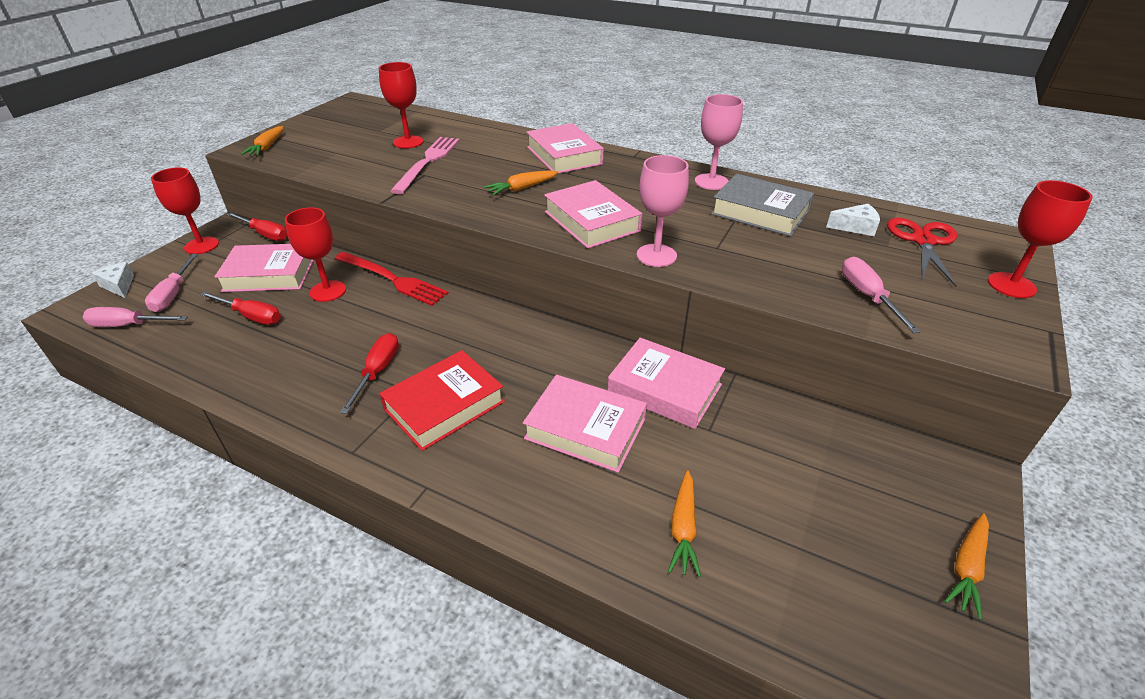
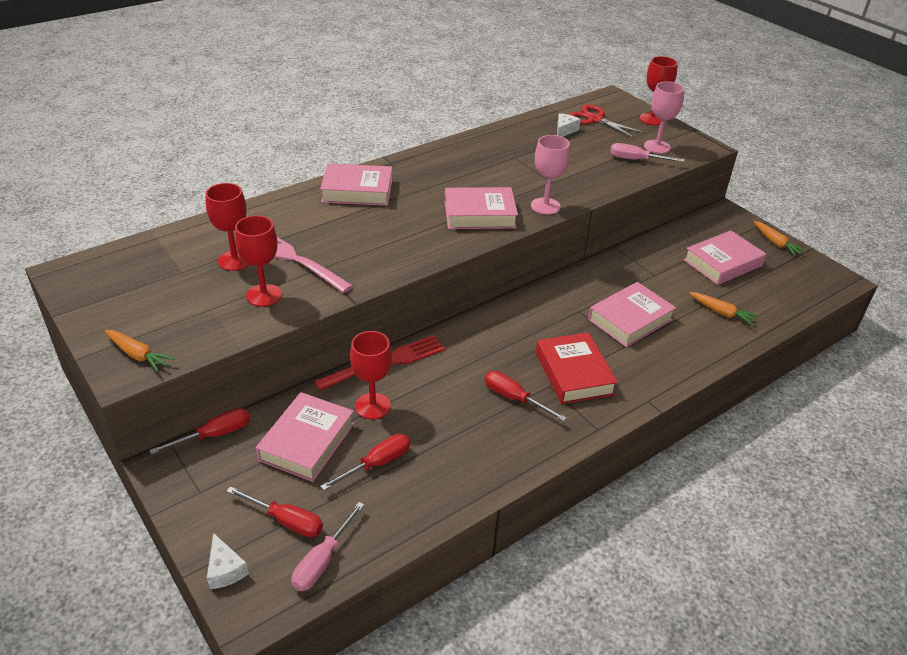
camera: 65 degrees left, 0 degrees up
white cheese [92,262,134,298] -> white cheese turned 105 degrees counterclockwise [207,533,249,589]
pink screwdriver [145,254,198,312] -> red screwdriver [226,486,323,537]
red goblet [151,167,219,254] -> red goblet moved to [235,215,282,307]
orange carrot [484,170,559,195] -> none
pink book [608,338,725,429] -> pink book moved to [683,231,766,285]
pink goblet [695,94,743,190] -> pink goblet moved to [644,81,685,154]
grey book [711,174,814,236] -> none

